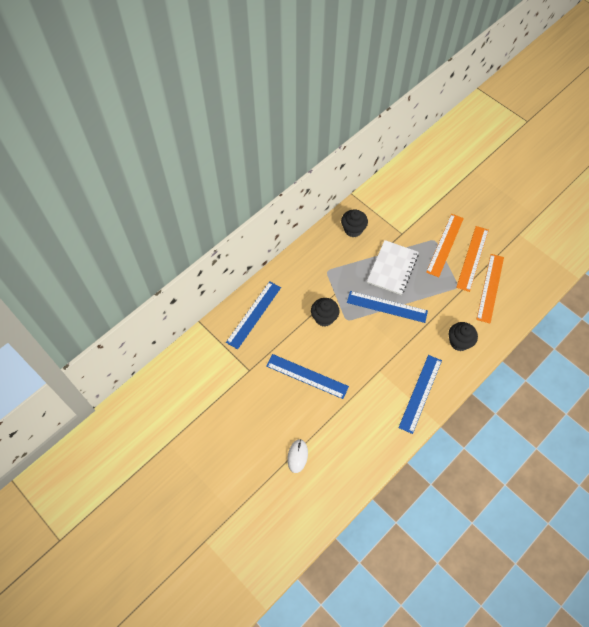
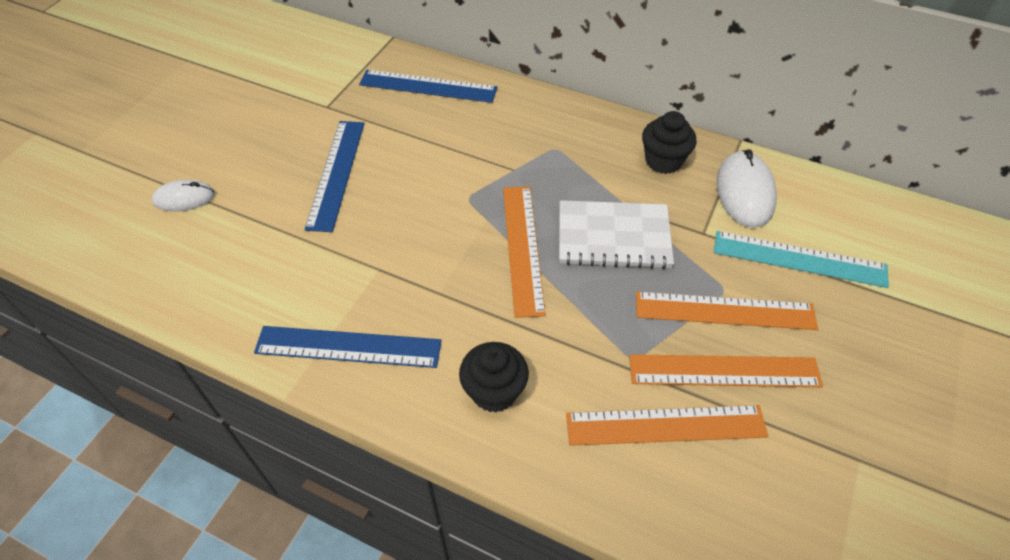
camera: 70 degrees right, 10 degrees down
black cupcake [311,298,339,327] -> none
blue ruler [347,291,428,323] -> orange ruler [503,186,546,318]
none -> turquoise ruler [714,231,889,288]
none -> white mouse [716,149,777,228]

